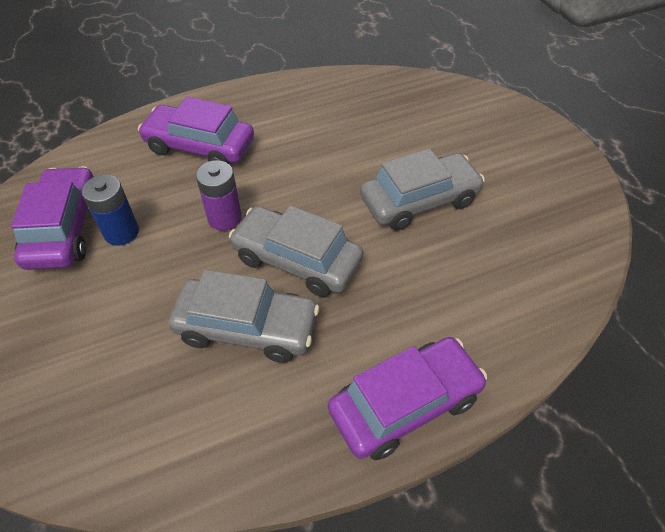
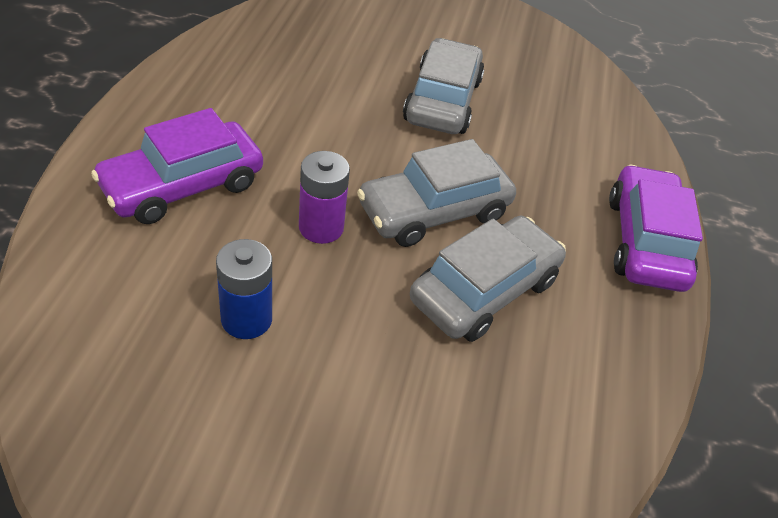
camera: 60 degrees left, 5 degrees down
purple car [11,166,94,270] -> none

